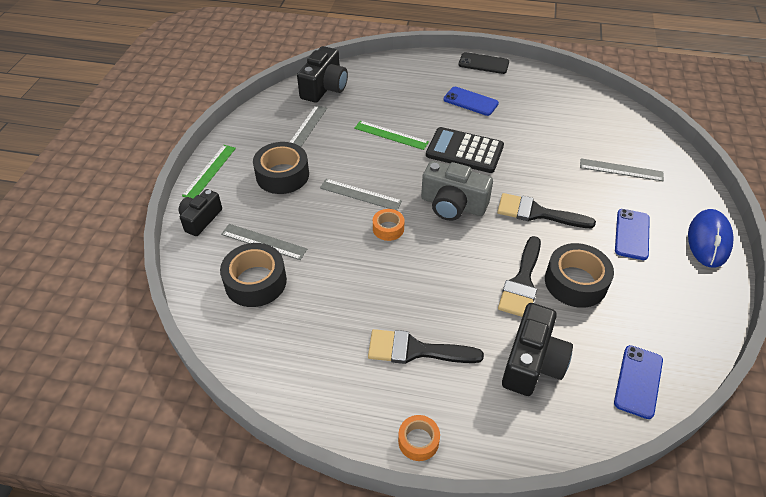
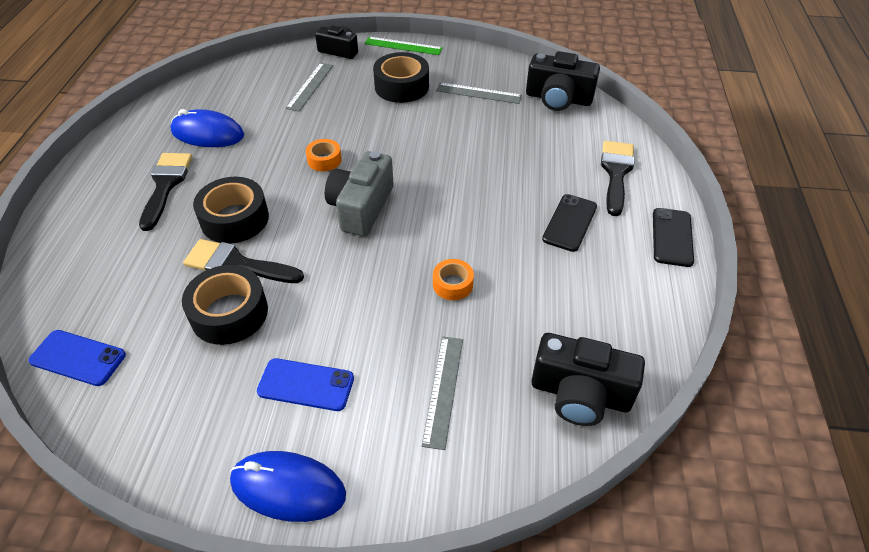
camera: 85 degrees right, 0 degrees up
black tape [220,243,287,307] -> black tape moved to [193,177,269,243]
grey ruler [320,179,402,210] -> none
green ruler [354,121,429,150] -> none
orange tape [398,415,440,461] -> orange tape moved to [433,259,474,300]
black calculator [426,127,504,173] -> none
blue phone [443,87,499,116] -> black phone [542,194,597,252]
black brush [497,193,596,228] -> black brush moved to [601,141,635,216]
black camera [502,303,573,396] -> black camera moved to [531,333,645,426]
none -> blue mouse [170,109,244,147]

